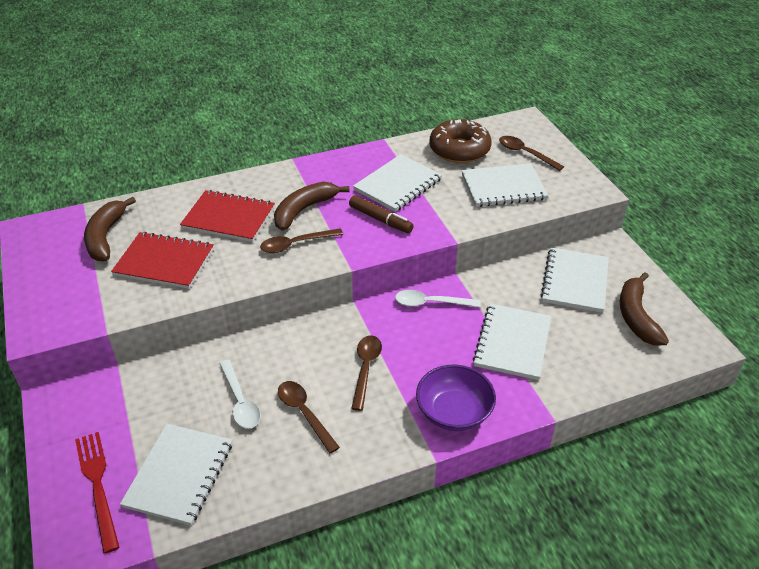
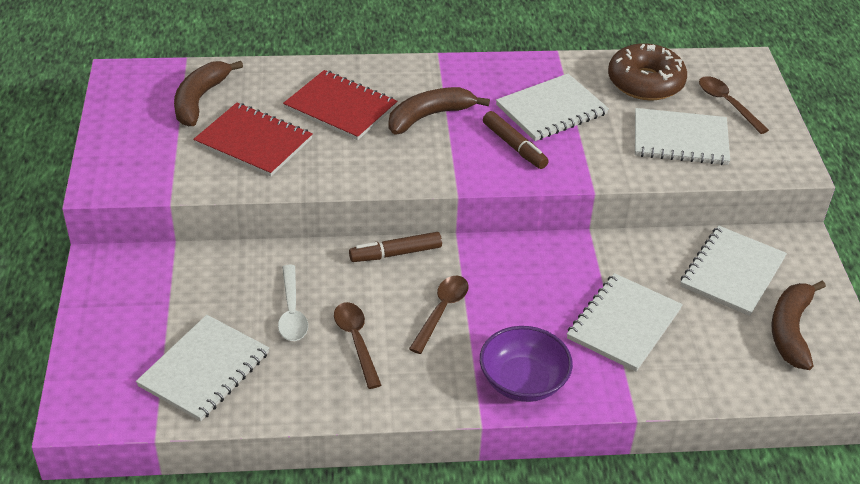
camera: 15 degrees right, 0 degrees up
red fork [75,432,119,554] -> none
brown spoon [260,228,343,253] -> none
white spoon [395,290,480,307] -> none
none -> brown marker [349,232,442,262]

